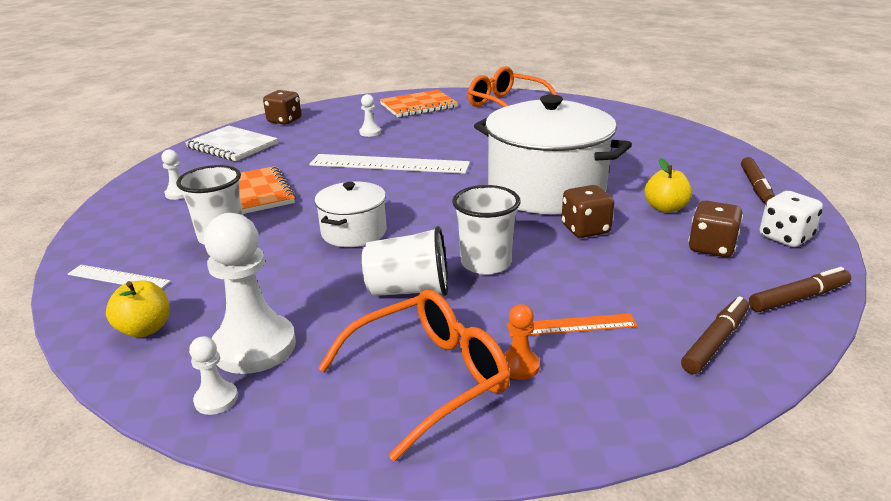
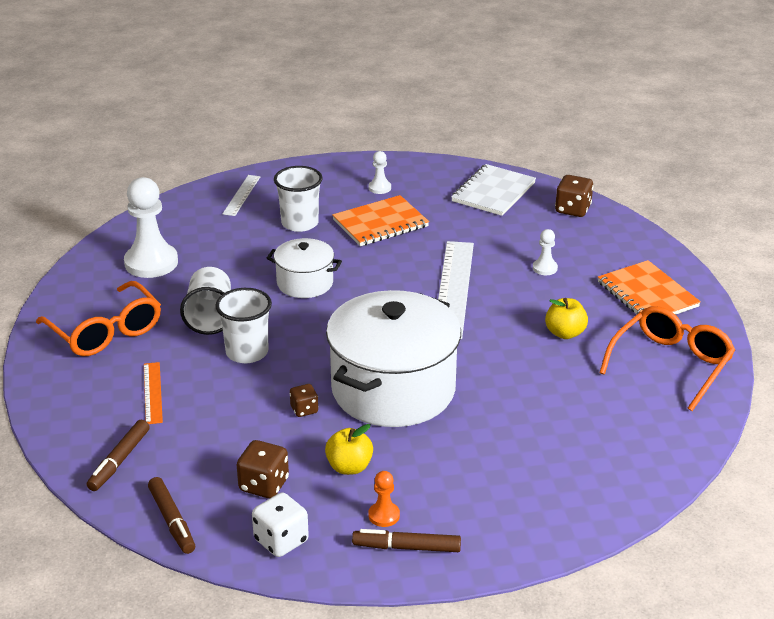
camera: 85 degrees right, 5 degrees up
yellow apple [106,280,169,338] -> yellow apple moved to [545,298,588,339]
white pawn [189,336,238,415] -> none
orange pawn [503,304,540,380] -> orange pawn moved to [368,471,400,527]
brown dice [562,185,614,238] -> brown dice [290,384,319,417], size x0.62
brown marker [681,296,749,374] -> brown marker turned 75 degrees clockwise [87,420,150,491]

